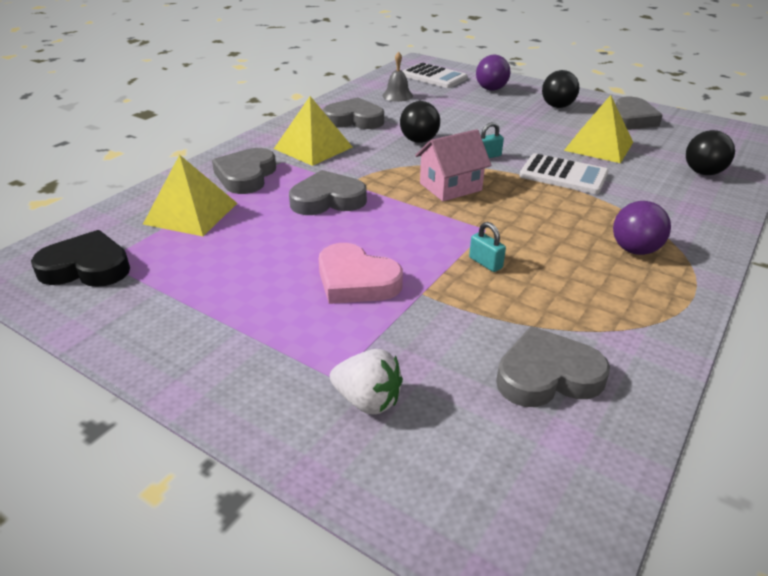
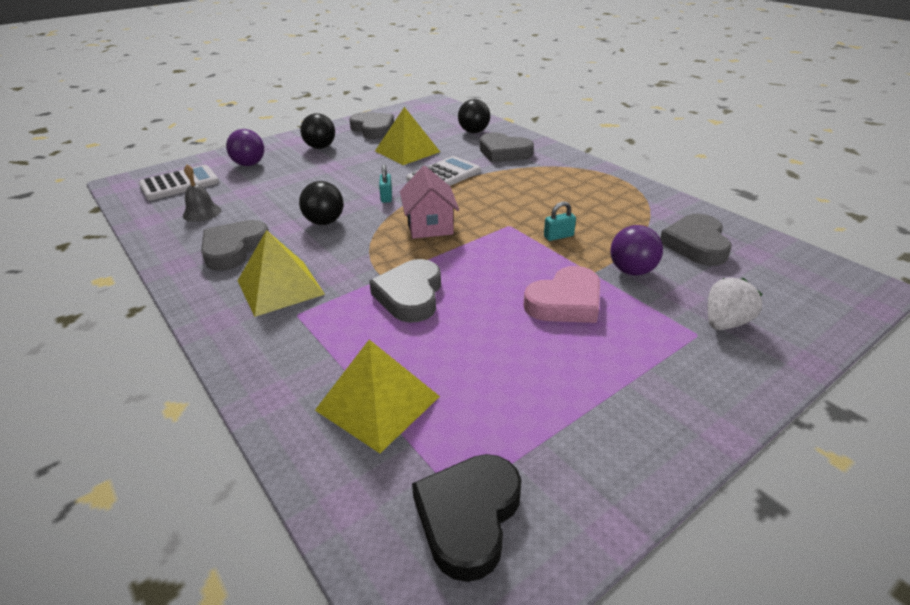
camera: 70 degrees left, 0 degrees up
grey heart [212,148,276,194] -> grey heart moved to [480,132,534,163]
purple ball [613,201,671,255] -> purple ball moved to [610,225,663,276]

